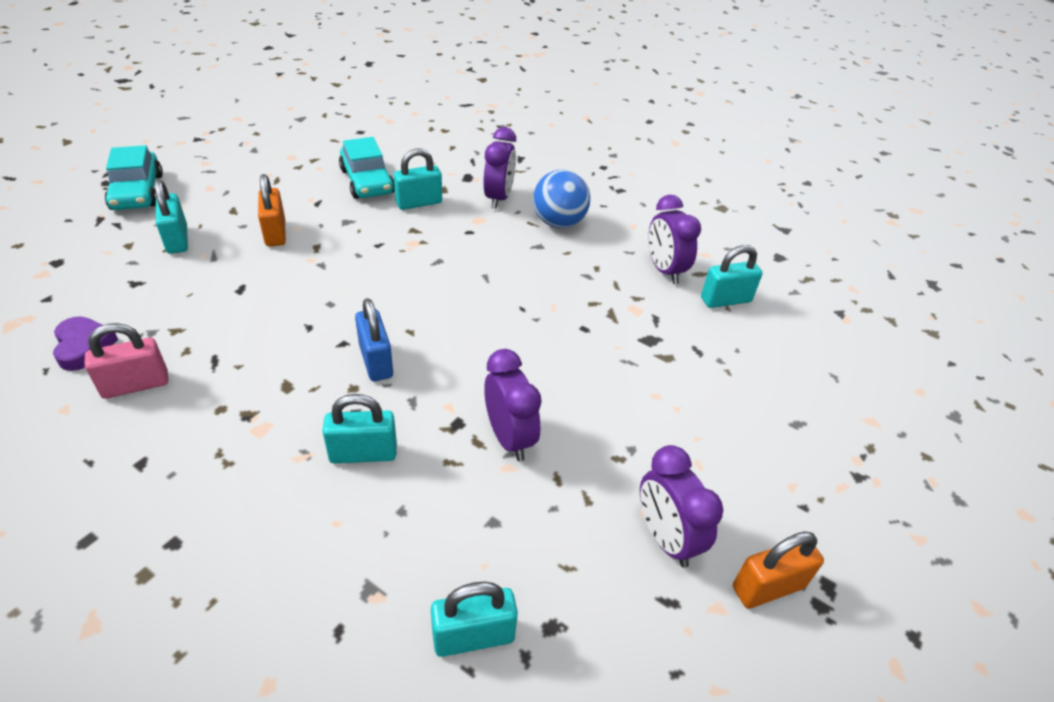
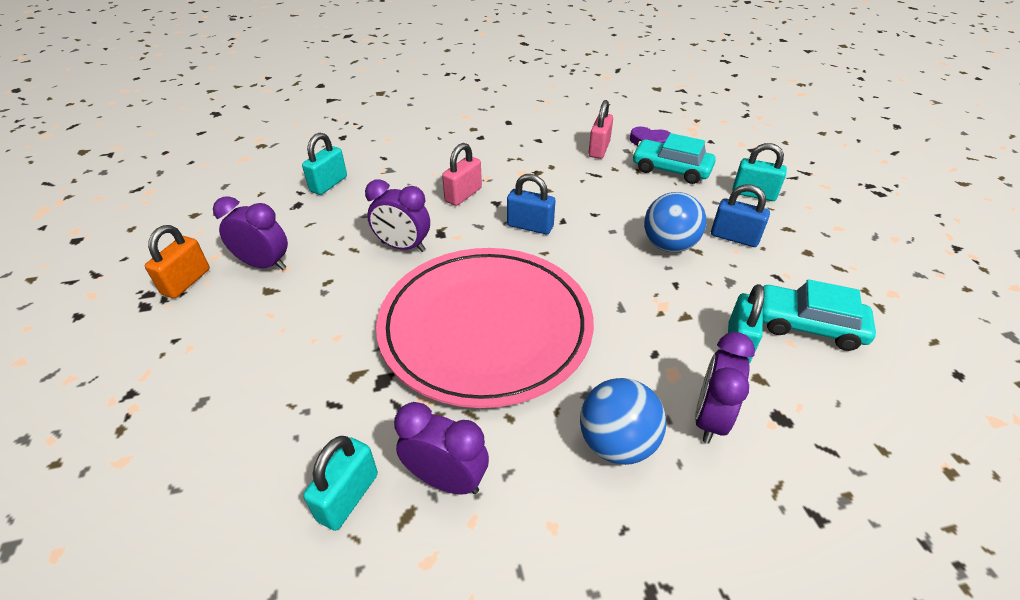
camera: 135 degrees right, 0 degrees up
turquoise car [105,145,163,210] -> turquoise car moved to [632,133,716,184]
orange padlock [258,174,286,246] -> blue padlock [711,184,770,247]
turquoise padlock [322,394,397,463] -> pink padlock [442,143,482,206]
purple clock [483,127,516,209] -> purple clock turned 60 degrees clockwise [695,332,755,444]
none -> pink plate [376,248,594,408]
none -> blue ball [644,192,706,252]

